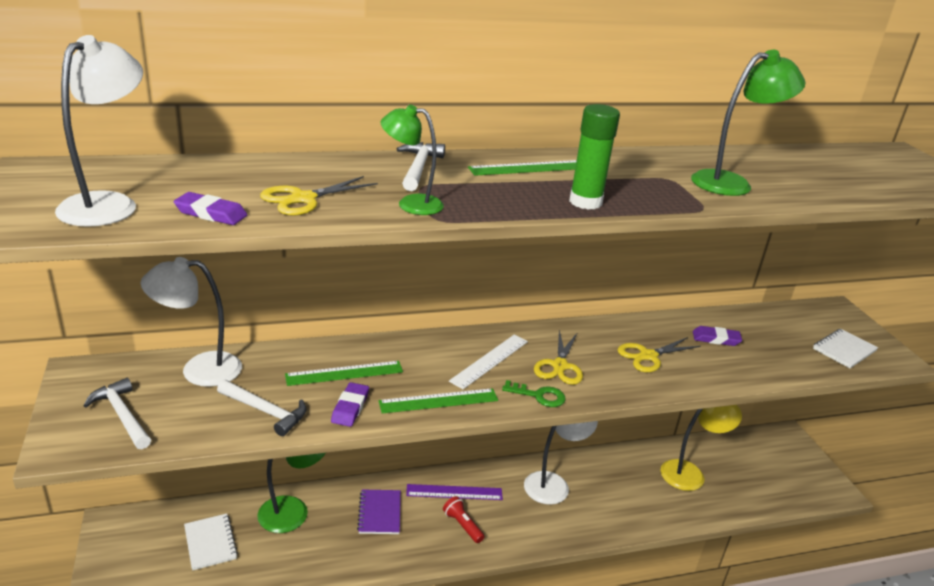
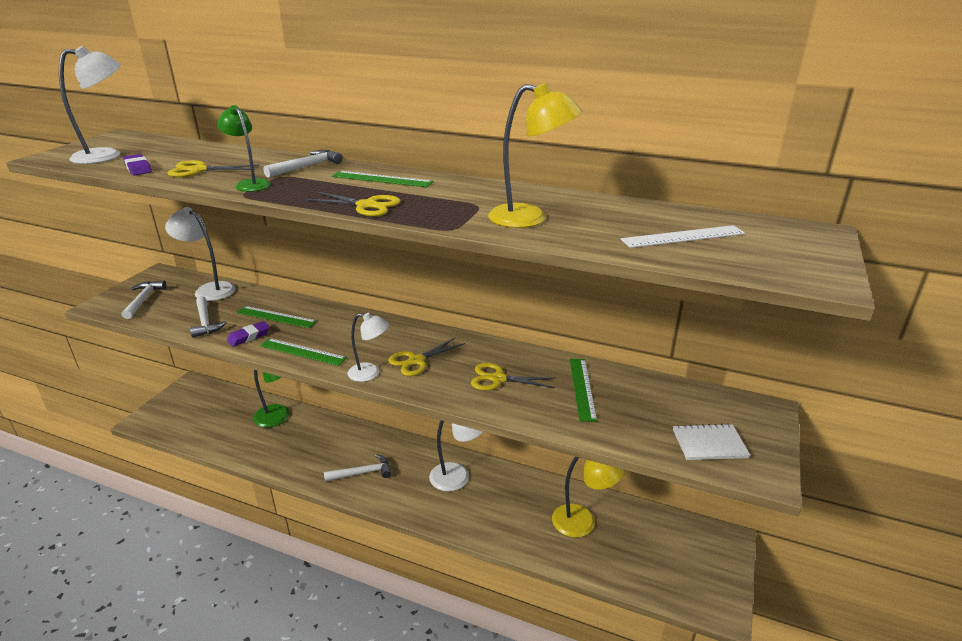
camera: 40 degrees right, 0 degrees up
white notebook [184,514,238,571] -> none
purple notebook [357,490,401,534] -> none
purple ruler [406,484,503,500] -> none
red flashlight [443,496,484,543] -> white hammer [324,454,391,482]
white ruler [449,335,528,389] -> white ruler moved to [621,225,745,248]
green key [502,380,566,407] -> white lamp [348,313,389,382]
green glue stick [569,104,620,210] -> yellow scissors [305,191,401,217]
green lamp [691,50,805,196] -> yellow lamp [488,83,582,228]
purple eraser [693,326,742,346] -> green ruler [570,359,597,422]

